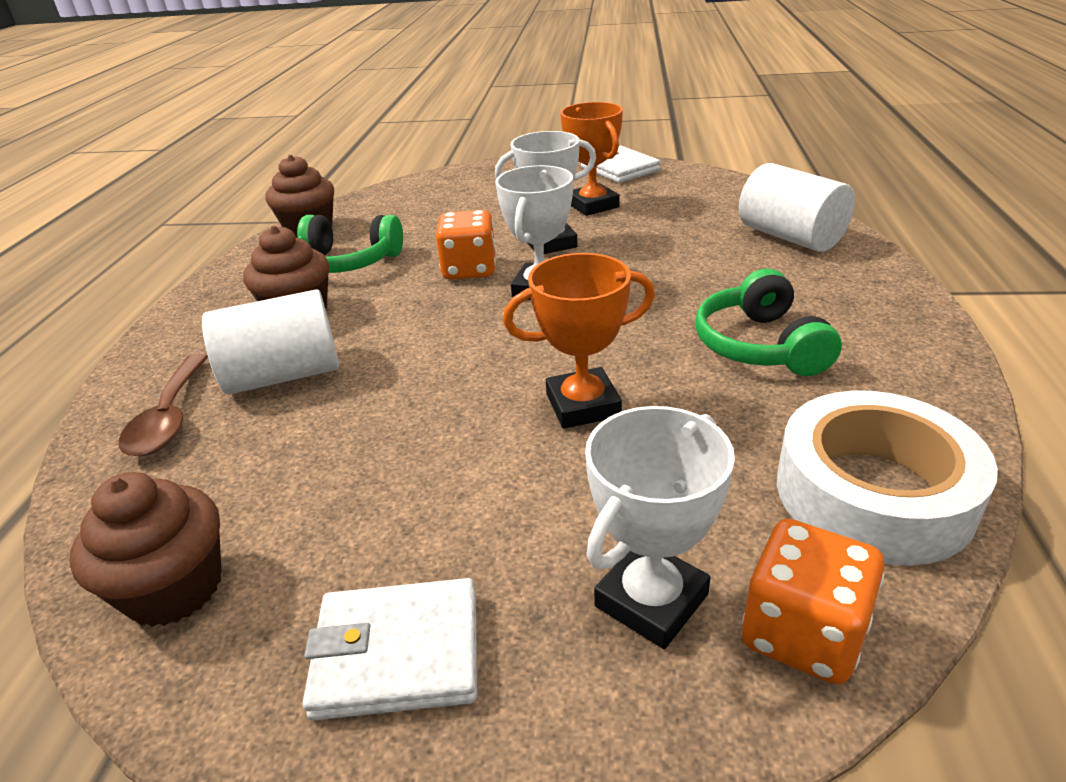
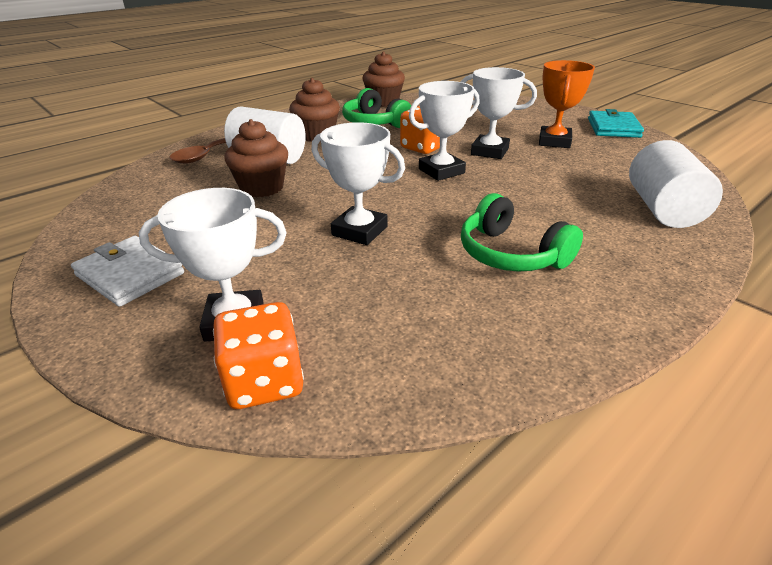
camera: 40 degrees right, 0 degrees up
brown cupcake [69,472,222,627] -> brown cupcake moved to [224,119,288,197]
orange trophy [503,253,655,429] -> white trophy [311,122,405,245]
white wallet [581,145,661,183] -> turquoise wallet [588,109,644,138]
green headphones [695,269,842,376] -> green headphones turned 75 degrees counterclockwise [461,193,583,272]
white tape [777,390,998,566] -> none

